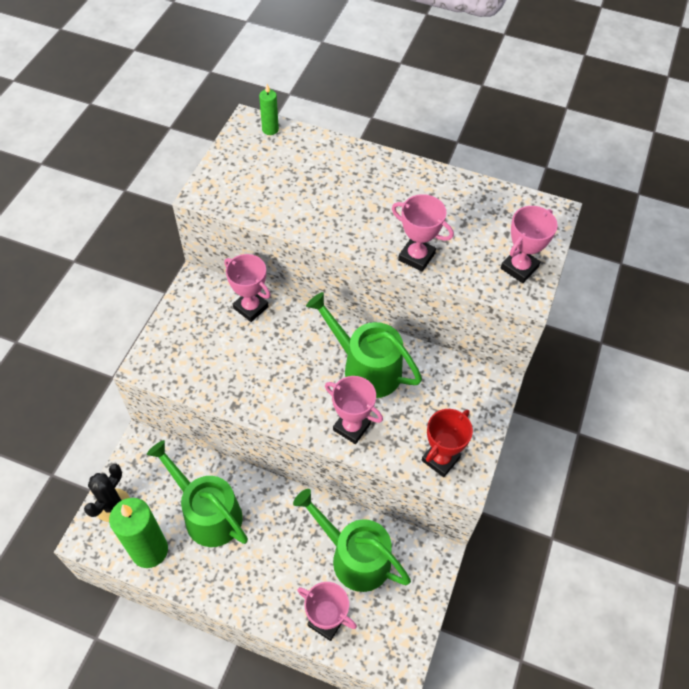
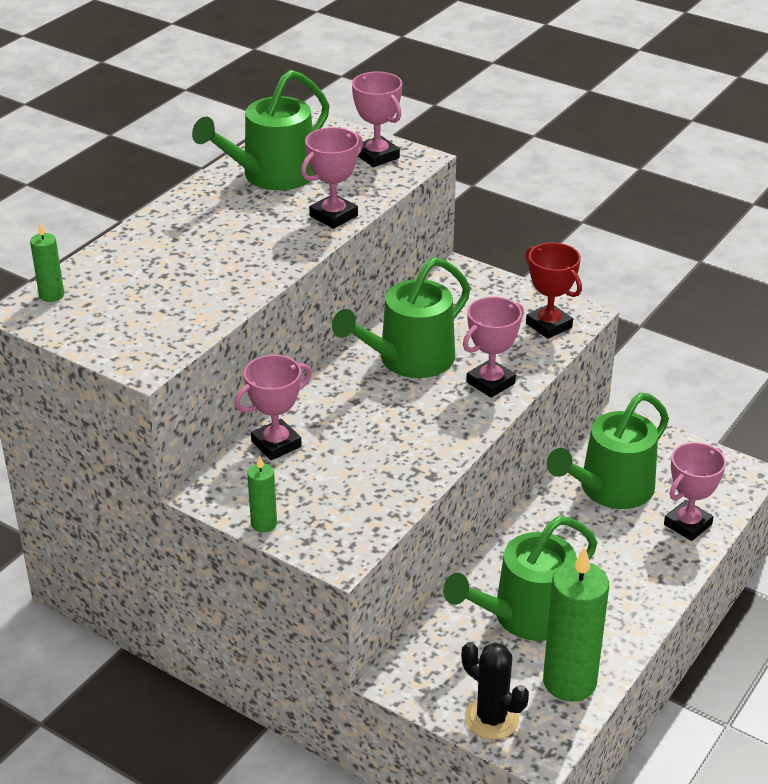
camera: 75 degrees left, 20 degrees down
none -> green watering can [192,70,329,190]
none -> green candle [247,455,277,532]

